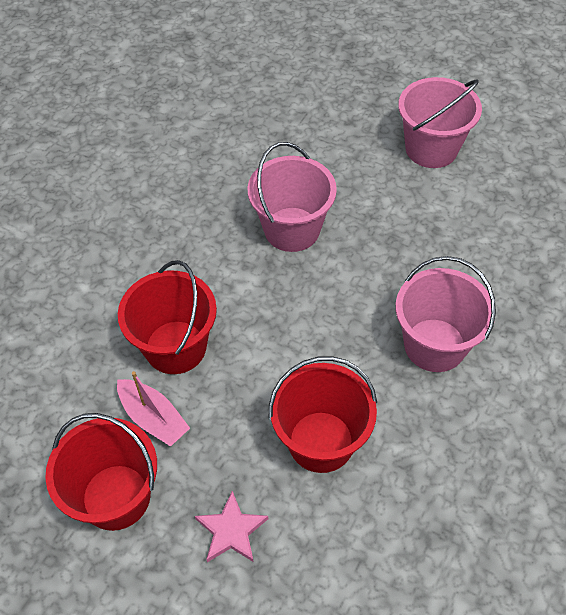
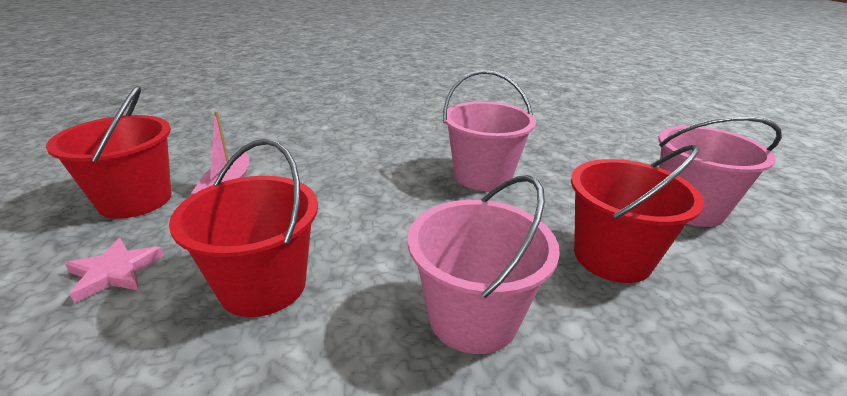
camera: 50 degrees right, 25 degrees down
red bucket [118,260,217,374] -> red bucket moved to [571,145,704,283]

